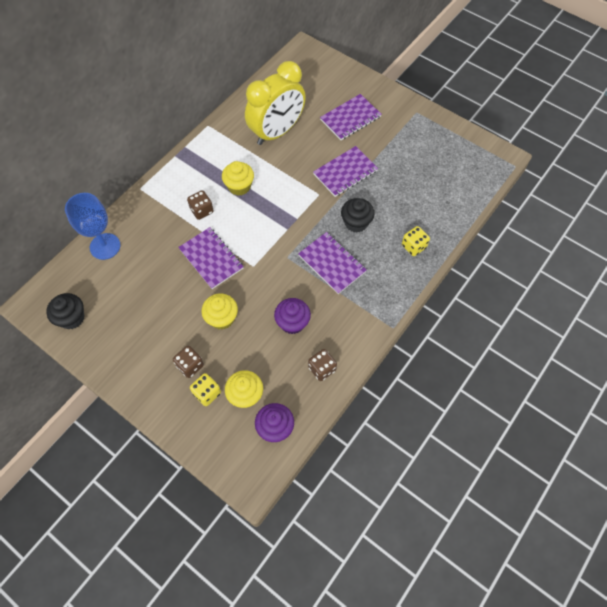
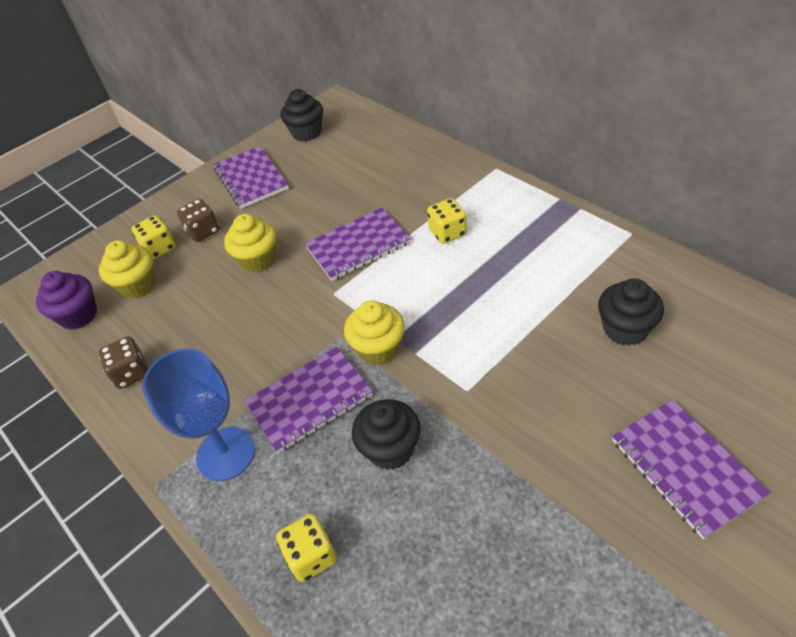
camera: 105 degrees right, 15 degrees down
blue goblet [65,193,120,260] -> blue goblet moved to [142,348,255,481]
brown dice [187,190,214,220] -> yellow dice [427,198,467,244]
yellow cupcake [222,161,254,196] -> yellow cupcake moved to [344,301,405,365]
yellow clock [245,61,306,145] -> black cupcake [598,278,664,346]
purple cupcake [274,298,311,334] -> none
purple notebook [313,146,378,197] -> purple notebook moved to [213,146,289,209]

